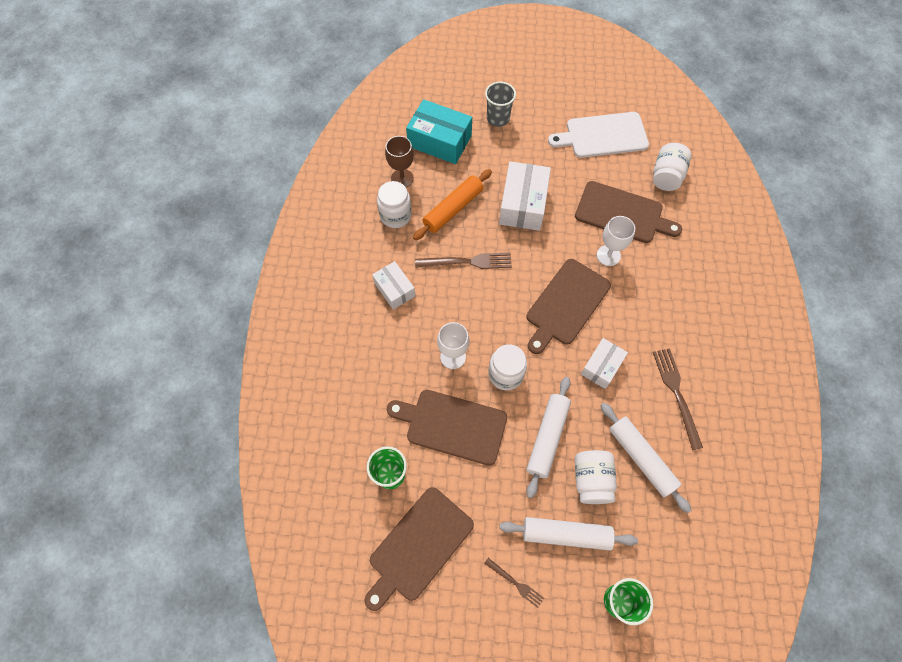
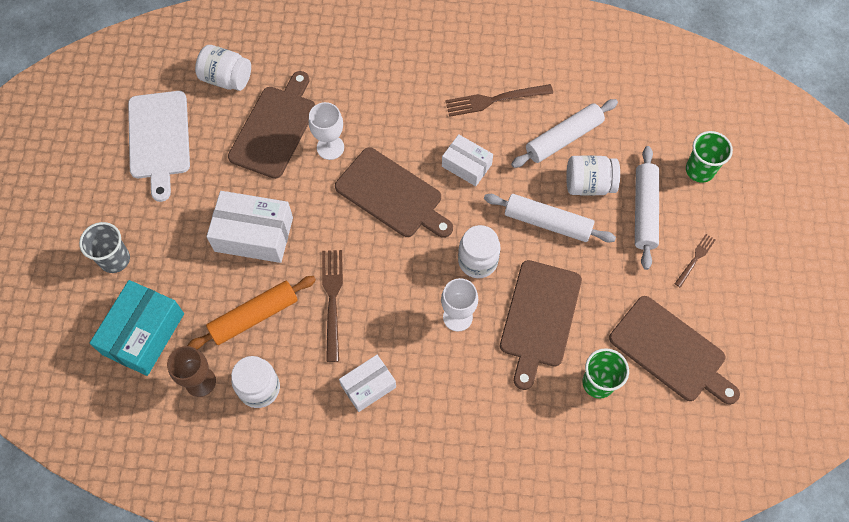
camera: 90 degrees left, 0 degrees up
orange rolling pin [413,169,492,240] -> orange rolling pin turned 75 degrees counterclockwise [187,276,316,350]

